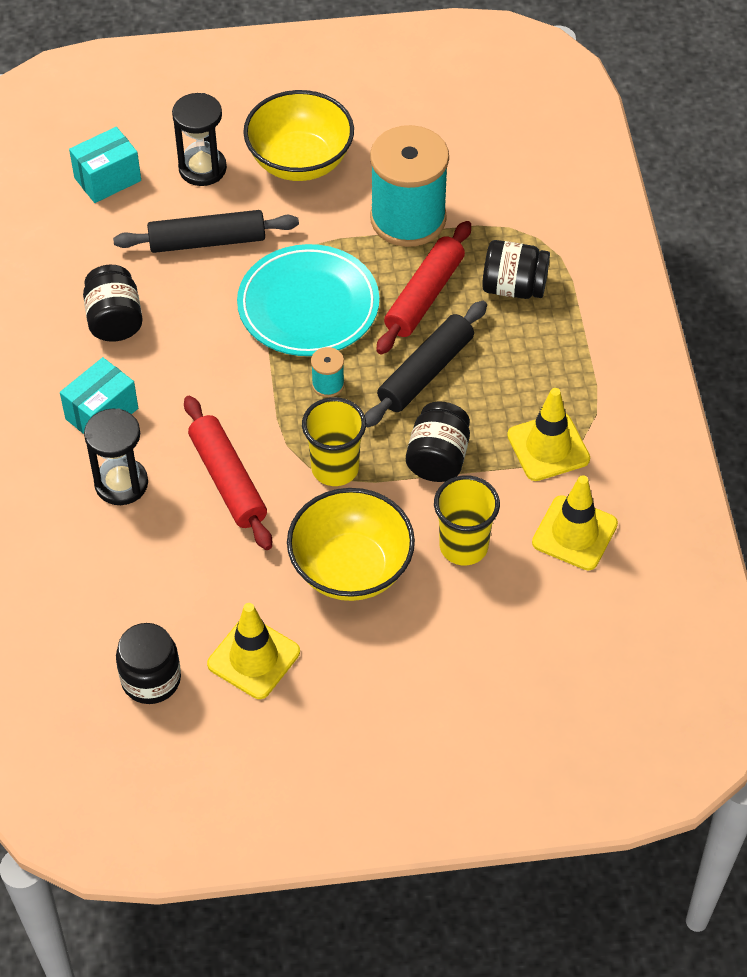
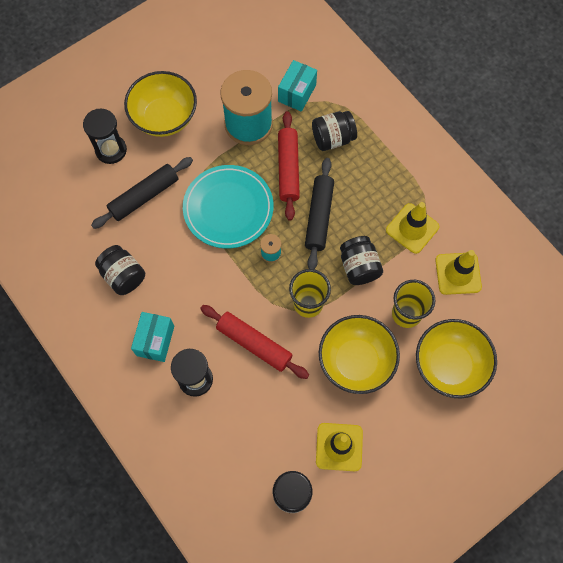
camera: 30 degrees left, 15 degrees up
turquoise box [69,127,141,203] -> turquoise box moved to [278,60,317,112]
none -> yellow bowl [416,319,497,398]

